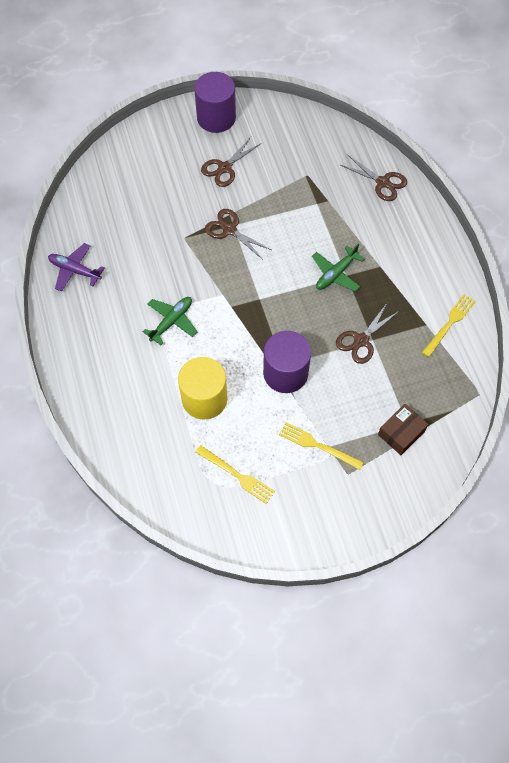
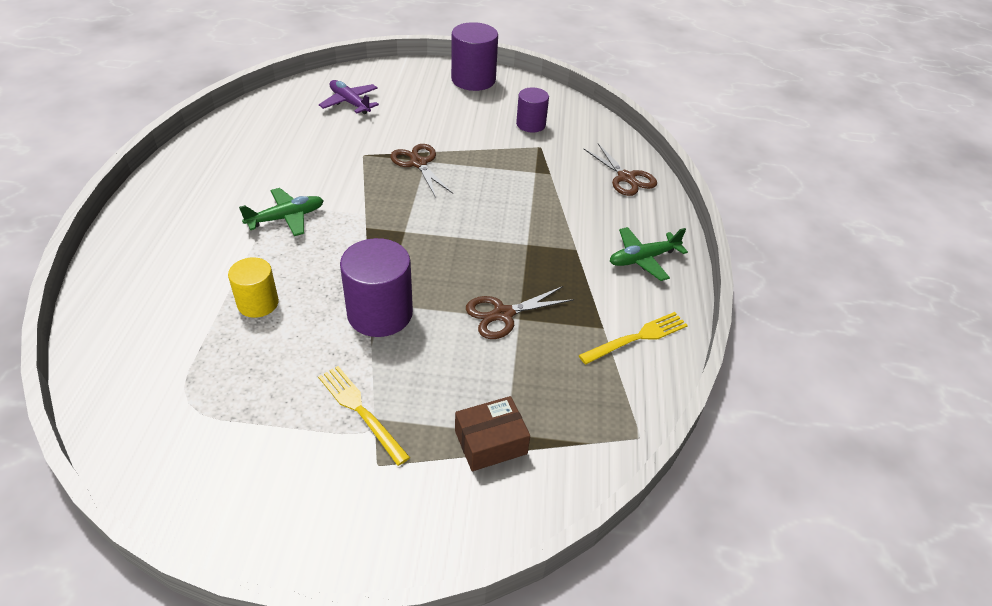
camera: 20 degrees right, 20 degrees down
purple plane [48,243,104,292] -> purple plane moved to [319,80,379,114]
yellow cylinder [178,357,227,420] -> yellow cylinder [228,257,279,318], size x0.62
yellow fork [195,445,275,504] -> none
brown scissors [201,137,262,187] -> none
green plane [312,244,365,292] -> green plane moved to [610,227,688,281]
none -> purple cylinder [516,88,549,132]

